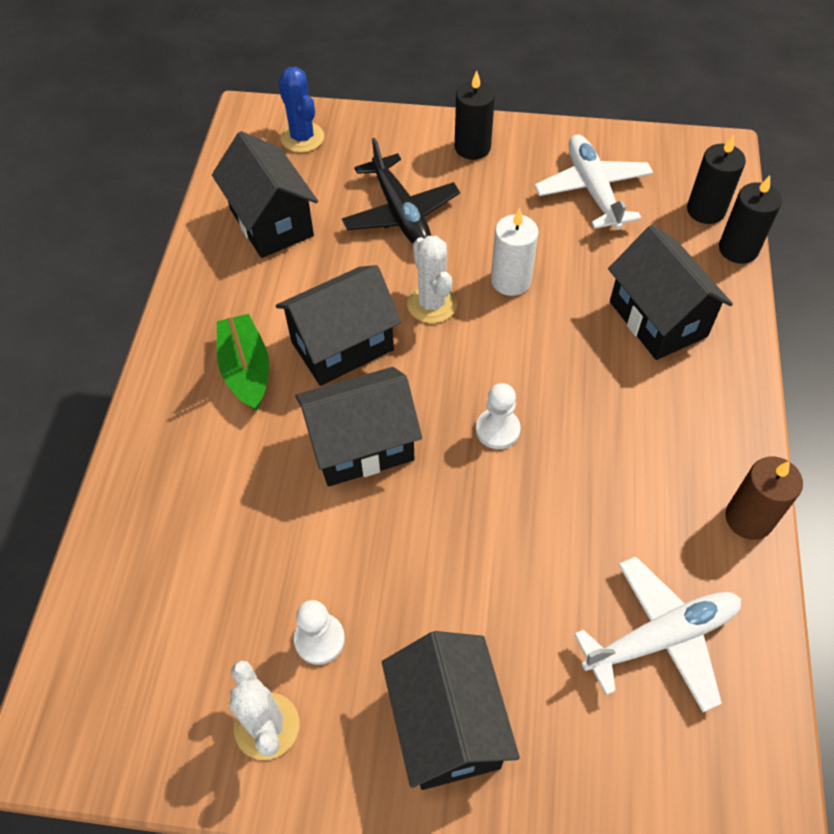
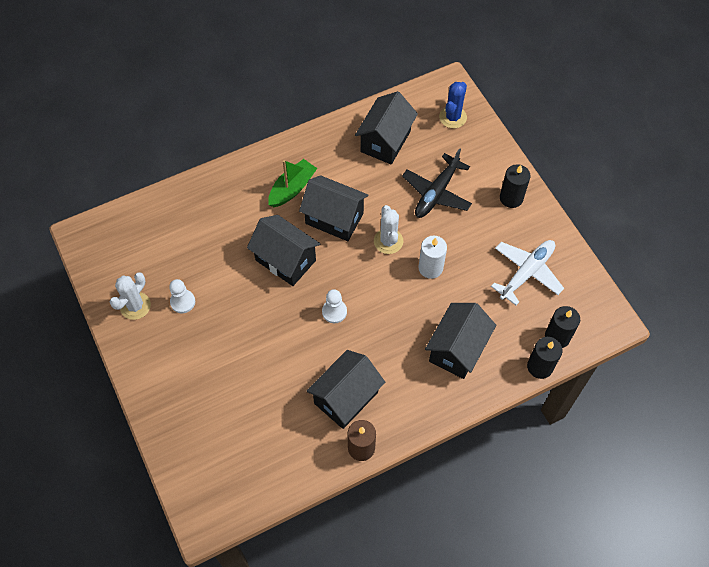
camera: 55 degrees right, 5 degrees up
black house [382,631,520,790] -> black house moved to [307,350,385,429]
white cactus [407,236,457,323] -> white cactus turned 45 degrees counterclockwise [374,205,403,254]
white plane [574,557,741,712] -> none

